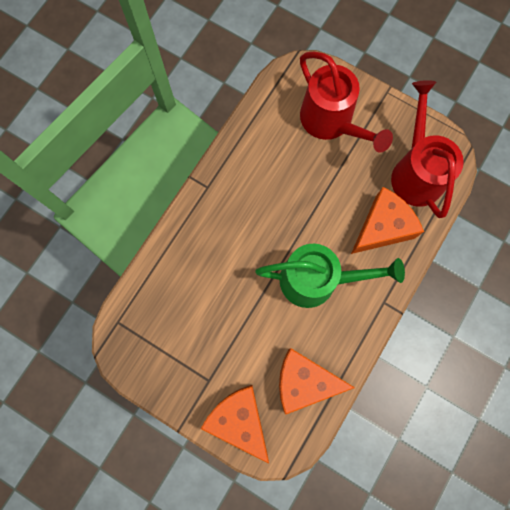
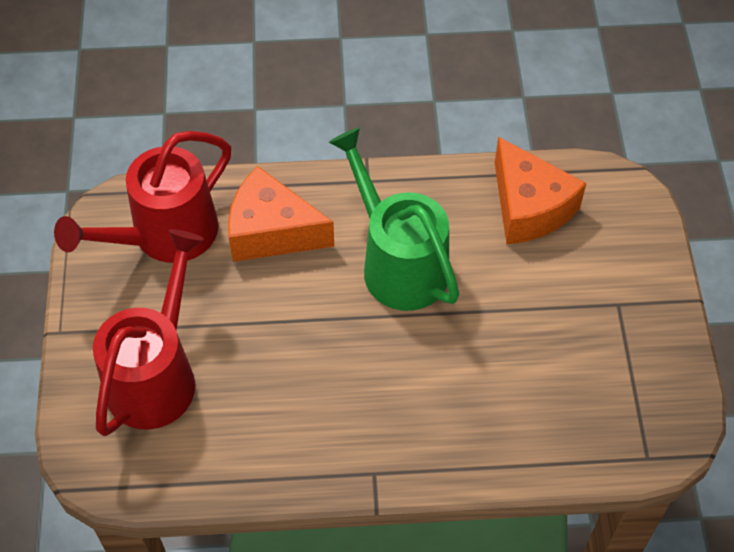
camera: 125 degrees left, 20 degrees down
orange cheese [201,385,269,463] -> none

